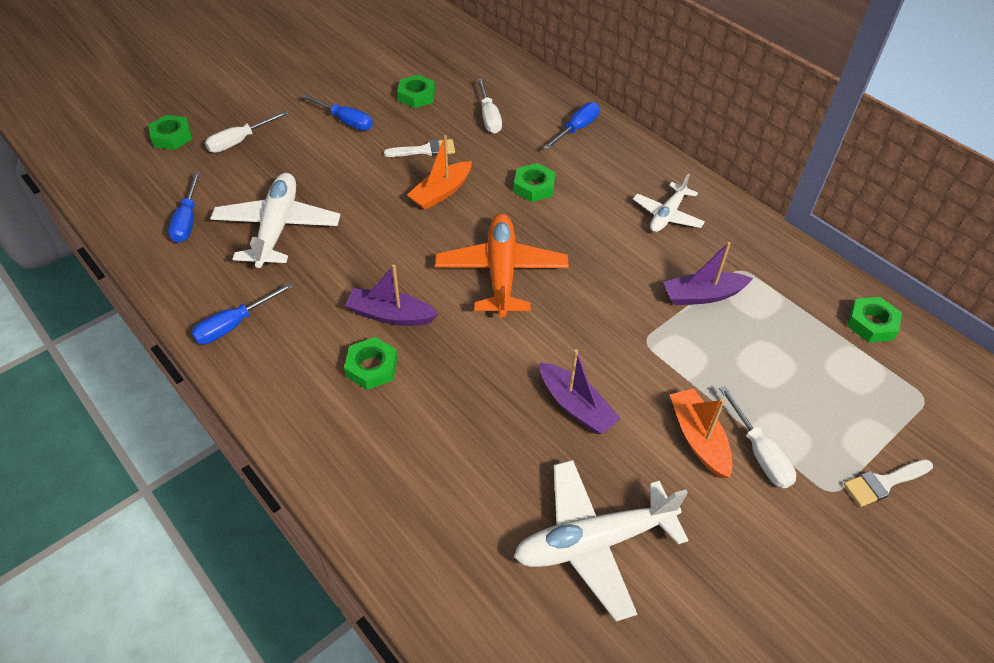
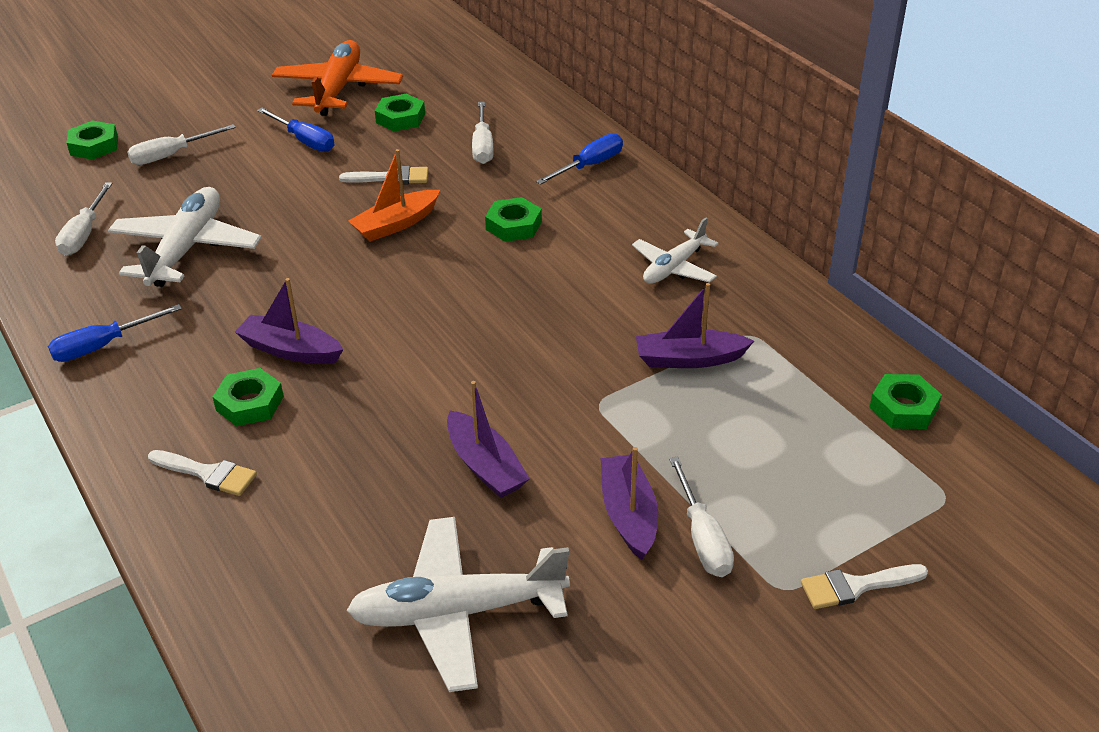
camera: 10 degrees right, 10 degrees down
blue screwdriver [168,172,200,243] -> white screwdriver [55,182,113,256]
orange plane [435,213,569,318] -> orange plane moved to [272,40,403,116]
orange boat [670,388,733,478] -> purple boat [601,447,658,560]
none -> white brush [148,450,257,496]

